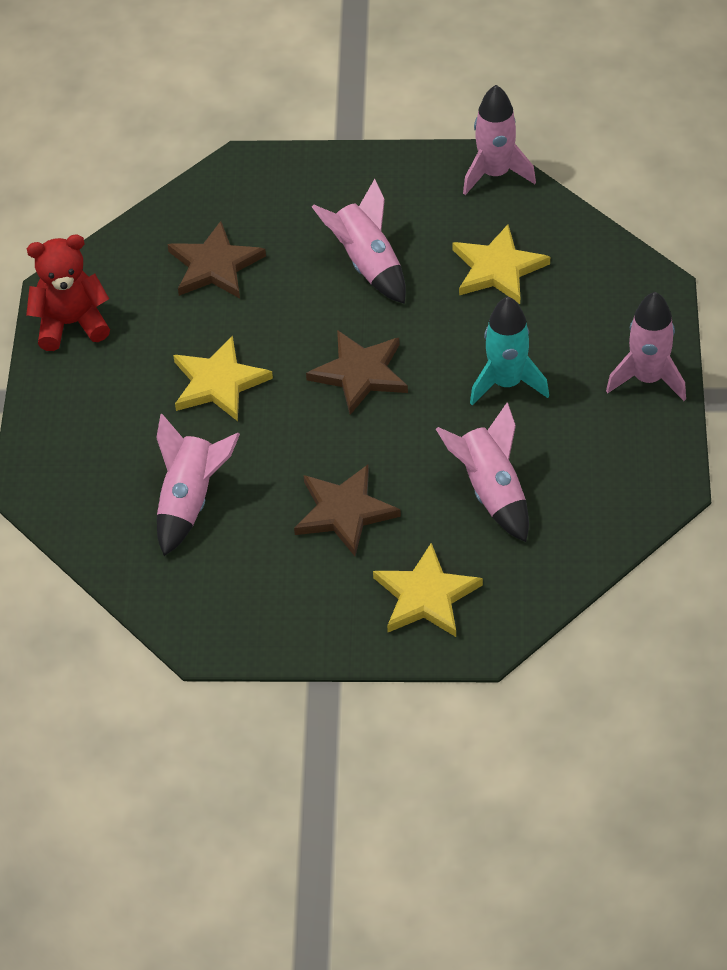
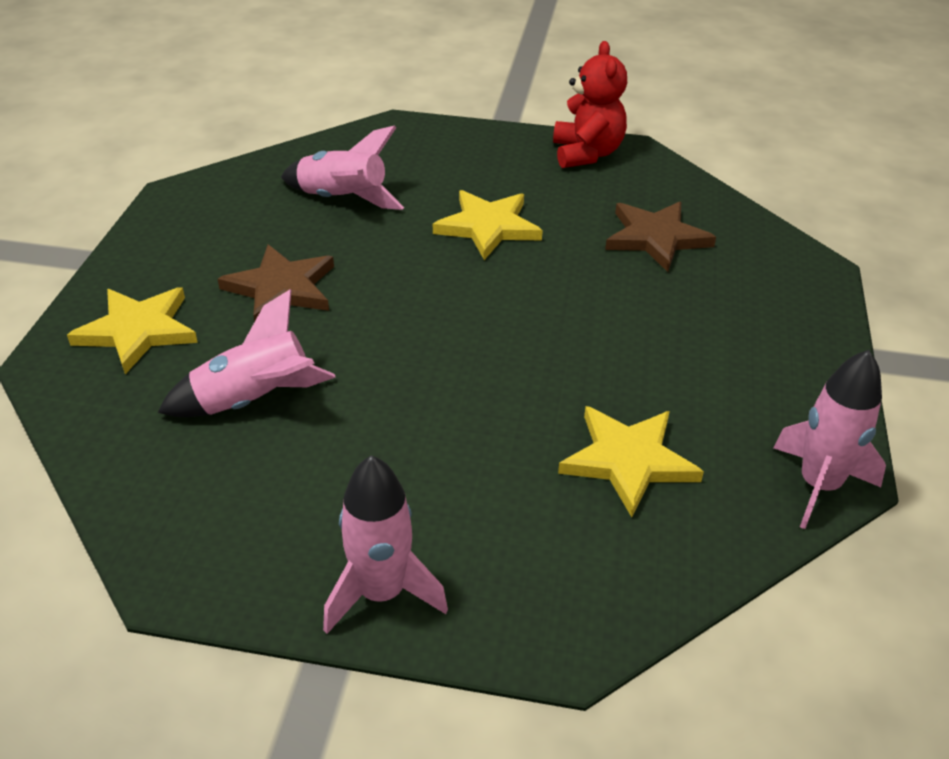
camera: 95 degrees right, 10 degrees down
brown star [306,330,408,415] -> none
pink rocket [312,179,406,304] -> none
turquoise rocket [470,297,549,405] -> none

